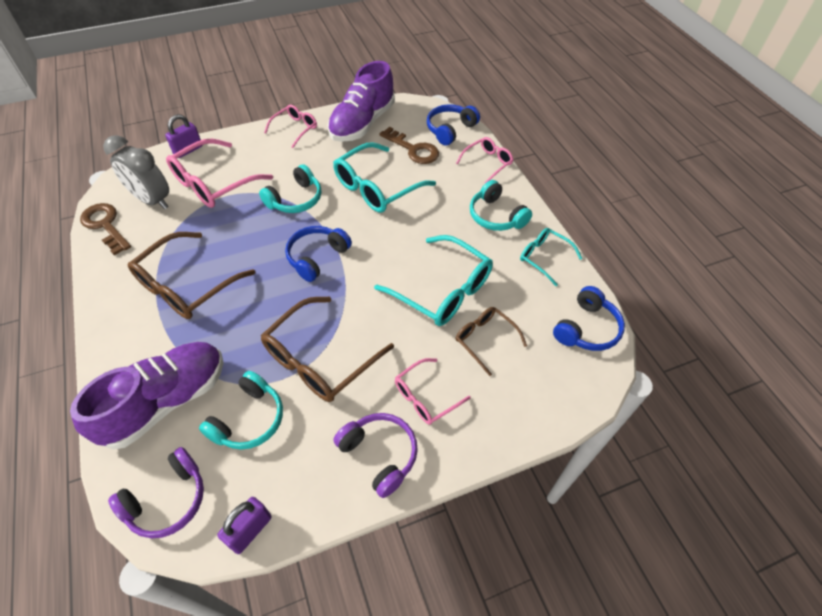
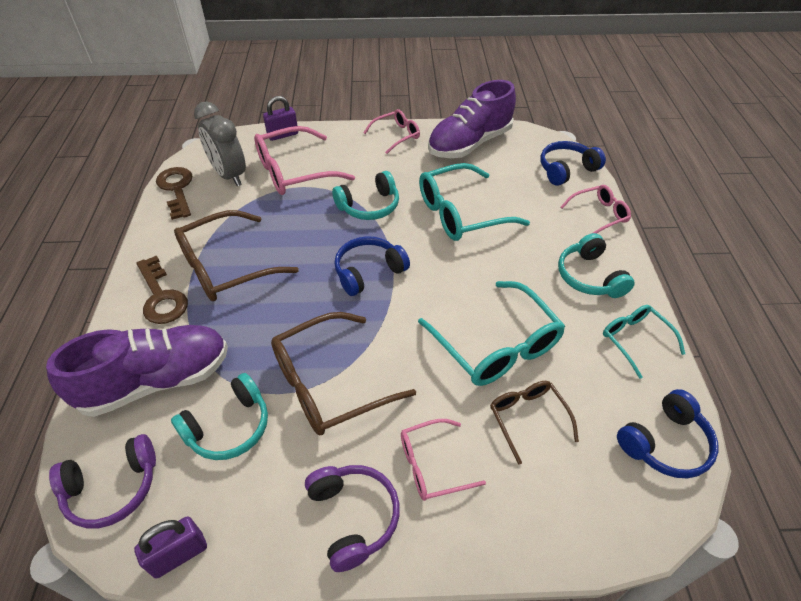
camera: 20 degrees right, 5 degrees down
brown key [379,127,439,164] -> brown key moved to [137,255,188,324]

